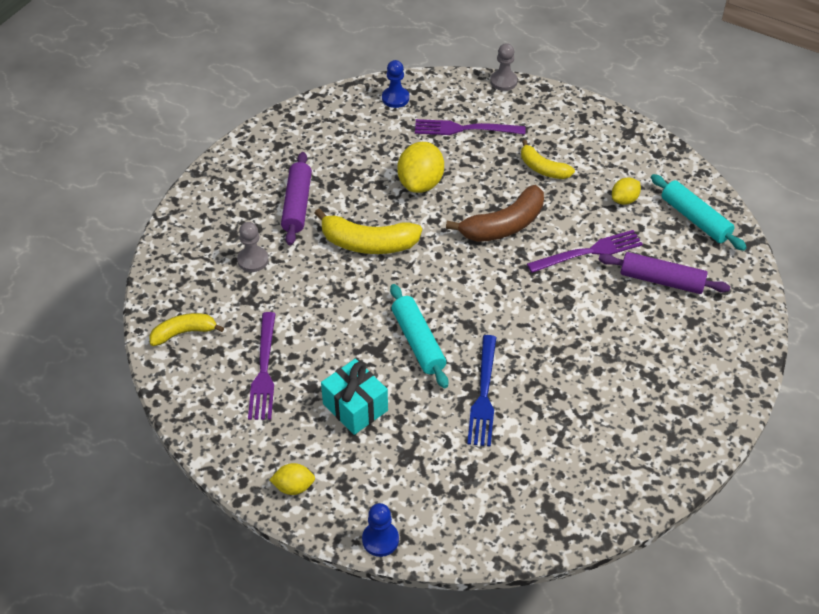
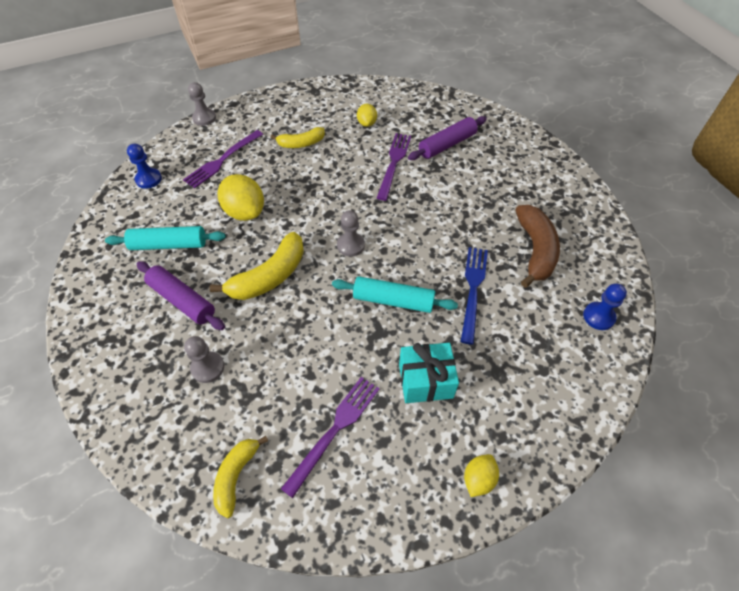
camera: 55 degrees left, 5 degrees up
purple fork [248,312,276,420] -> purple fork turned 90 degrees counterclockwise [281,377,380,498]
blue pawn [362,503,399,557] -> blue pawn moved to [583,284,627,330]
brown banana [446,185,544,242] -> brown banana moved to [515,205,560,288]
blue fork [467,335,496,447] -> blue fork turned 120 degrees counterclockwise [461,247,488,345]
turquoise rolling pin [651,174,747,251] -> turquoise rolling pin moved to [105,226,226,250]
none -> grey pawn [337,210,365,257]

